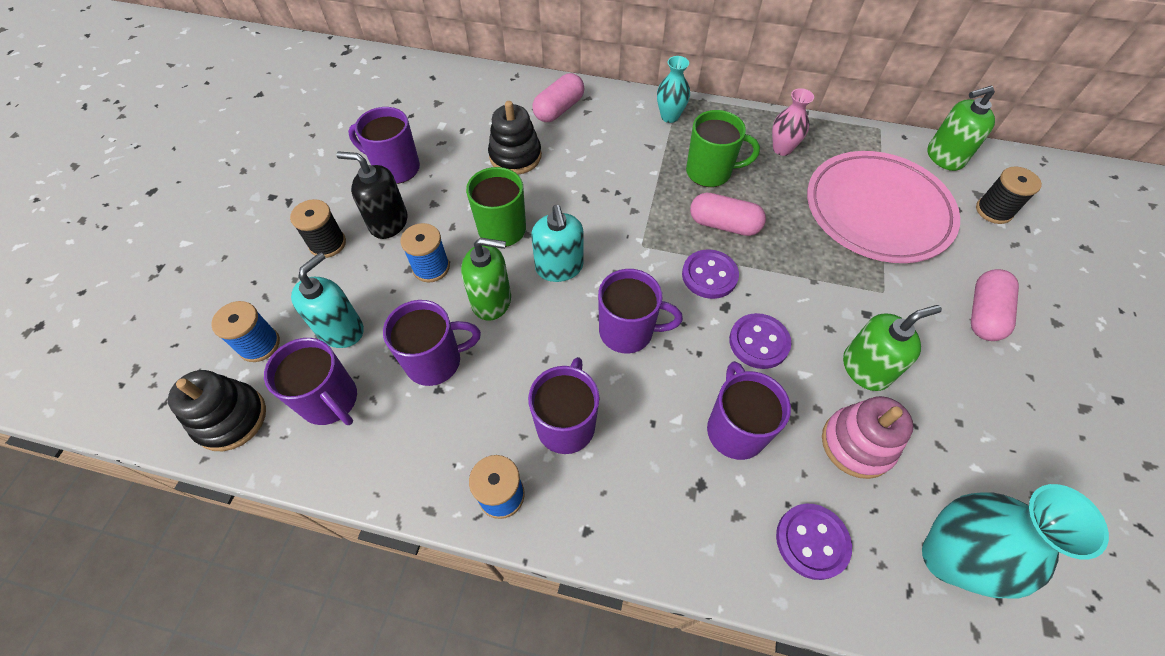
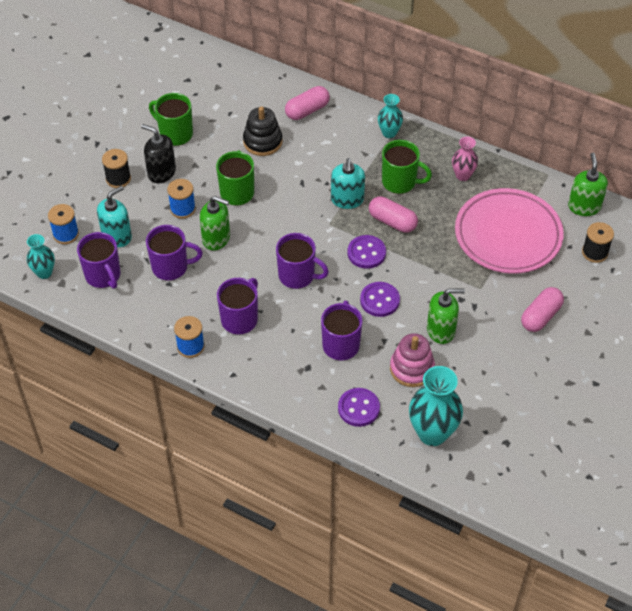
camera: 15 degrees right, 5 degrees down
black stacking toy [168,370,266,451] -> turquoise vase [27,234,55,279]
purple mug [348,107,420,184] -> green mug [149,93,193,146]
turquoise soap dispenser [531,205,584,282] -> turquoise soap dispenser moved to [331,158,365,209]
green soap dispenser [927,86,995,171] -> green soap dispenser turned 90 degrees clockwise [568,153,608,216]

